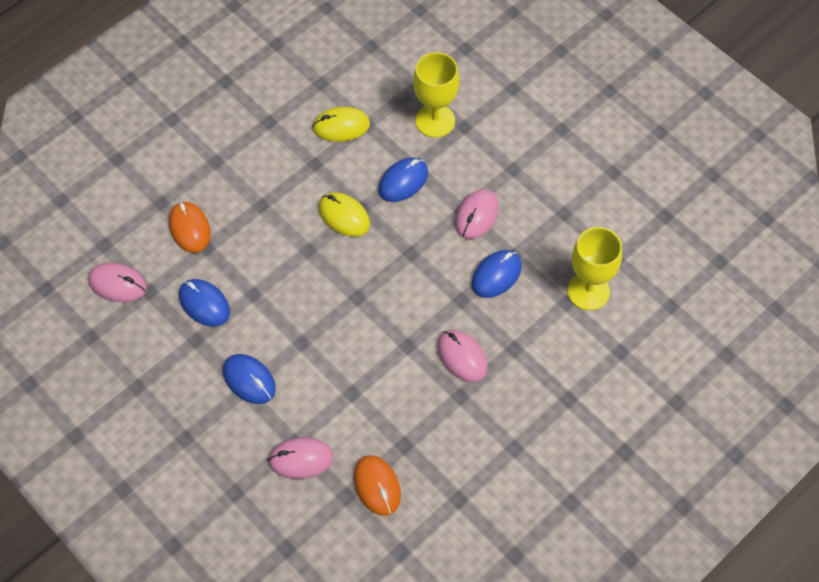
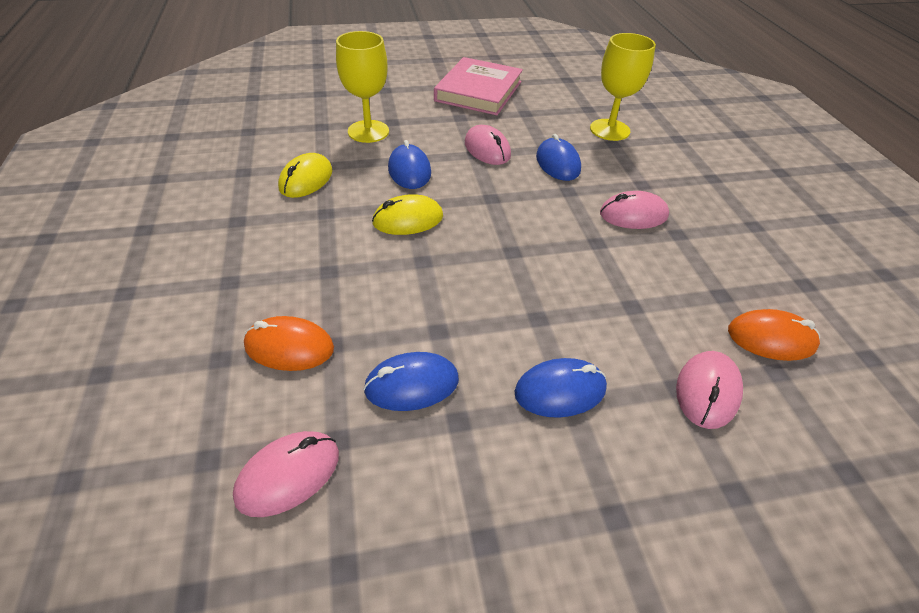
camera: 60 degrees left, 15 degrees down
none -> pink book [434,57,523,115]

